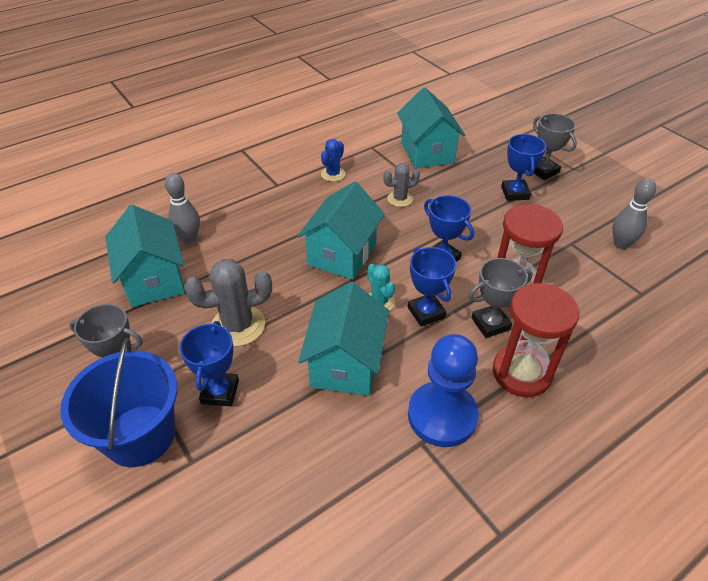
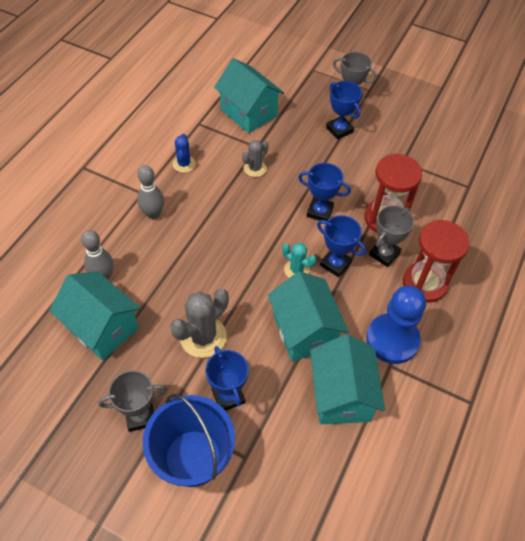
camera: 30 degrees left, 10 degrees up
turquoise house [297,181,385,280] -> turquoise house moved to [310,334,385,424]
grey bowling pin [613,178,656,249] -> grey bowling pin moved to [137,165,164,219]

